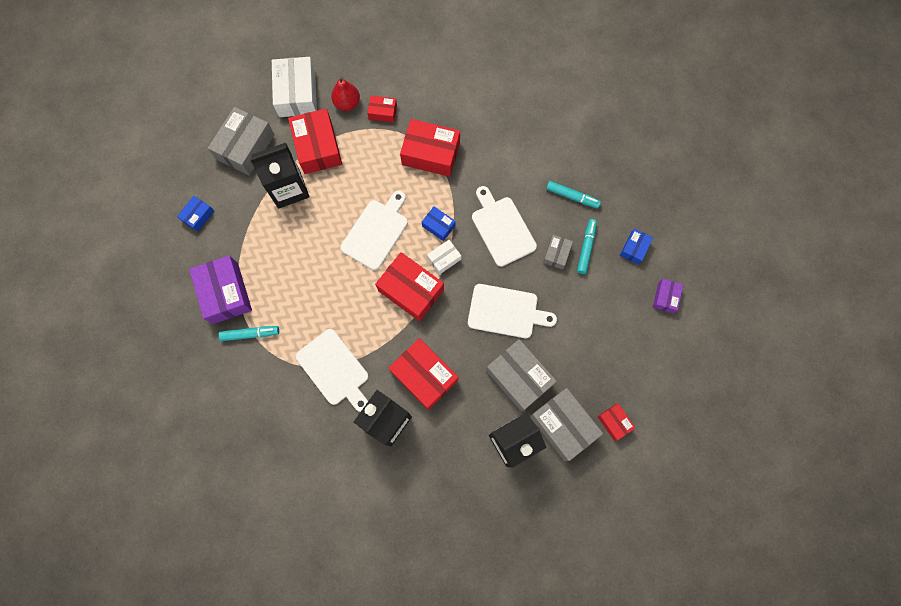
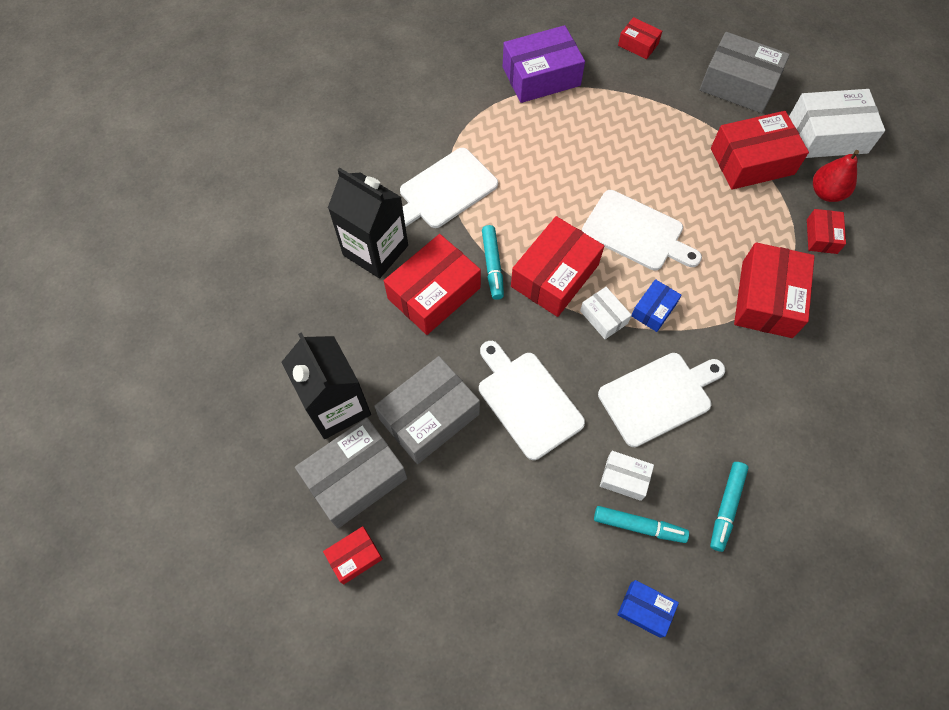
camera: 90 degrees right, 10 degrees down
blue box [177,196,214,232] -> red box [618,17,662,59]
turquoise marker [219,326,279,341] -> turquoise marker moved to [482,225,504,300]
black carton [250,143,310,208] -> none
white cutting board [468,284,557,338] -> white cutting board turned 135 degrees clockwise [479,341,585,460]
grey box [543,235,573,270] -> white box [600,451,654,501]
purple box [653,279,683,313] -> none

